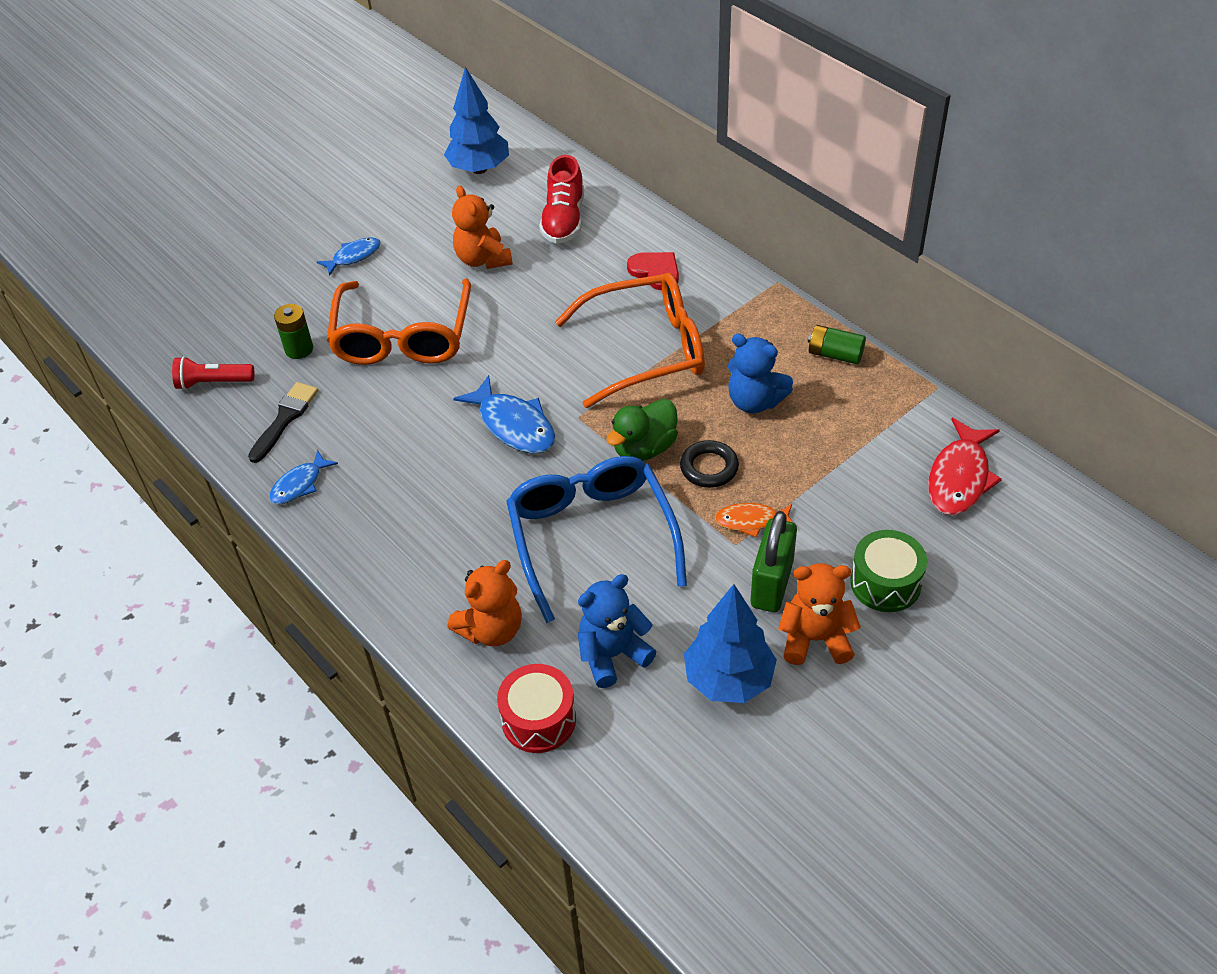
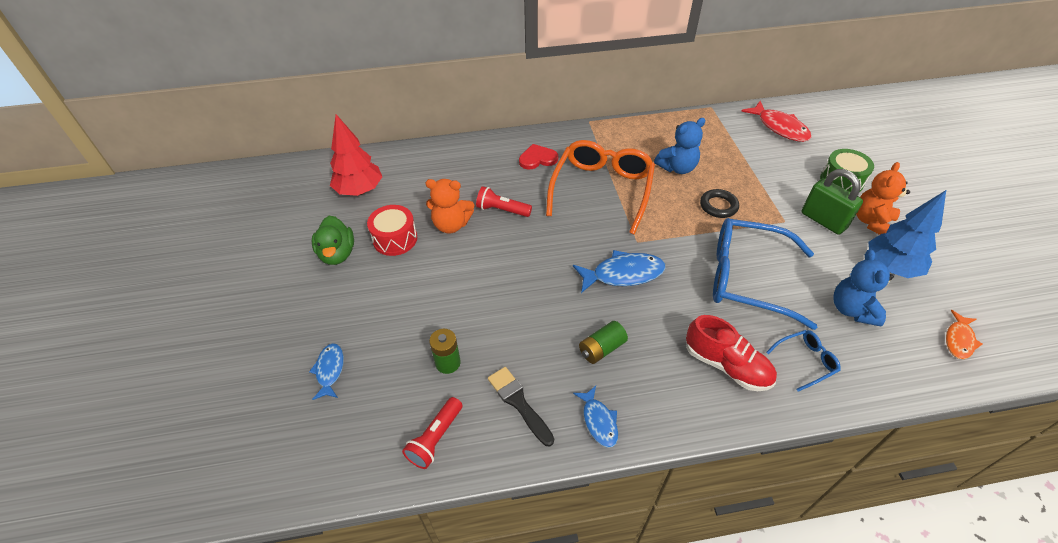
camera: 60 degrees left, 0 degrees up
blue fish [317,237,381,276] -> blue fish moved to [309,343,344,400]
orange glasses [327,279,471,365] -> none
blue tree [444,67,509,174] -> red tree [330,114,382,196]
orange teddy bear [447,560,522,646] -> blue glasses [766,330,841,392]
red drum [497,664,576,753] -> red drum moved to [367,205,417,256]
red shoe [539,155,584,244] -> red shoe moved to [686,315,777,391]
green duck [607,399,678,461] -> green duck moved to [312,216,354,265]
orange fish [715,503,792,538] -> orange fish moved to [946,310,982,359]
green battery [808,325,866,364] -> green battery moved to [579,321,628,364]
none -> red flashlight [476,186,532,217]

